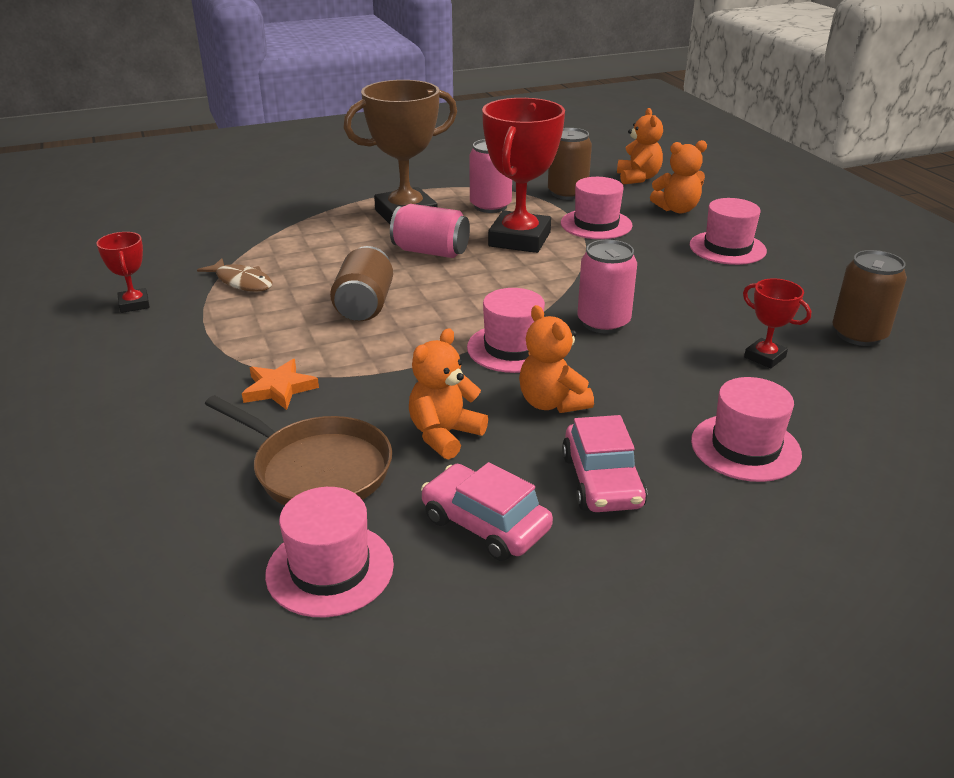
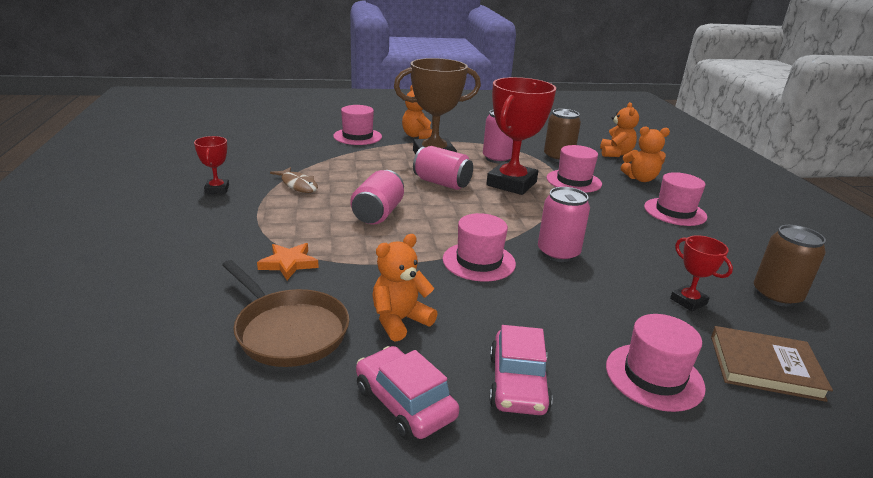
camera: 10 degrees right, 5 degrees down
pink hat [265,487,394,618] -> pink hat moved to [333,105,382,145]
brown can [330,246,393,321] -> pink can [350,170,404,224]
orange teddy bear [519,305,594,413] -> orange teddy bear moved to [402,85,432,139]
none -> brown book [711,326,833,402]

